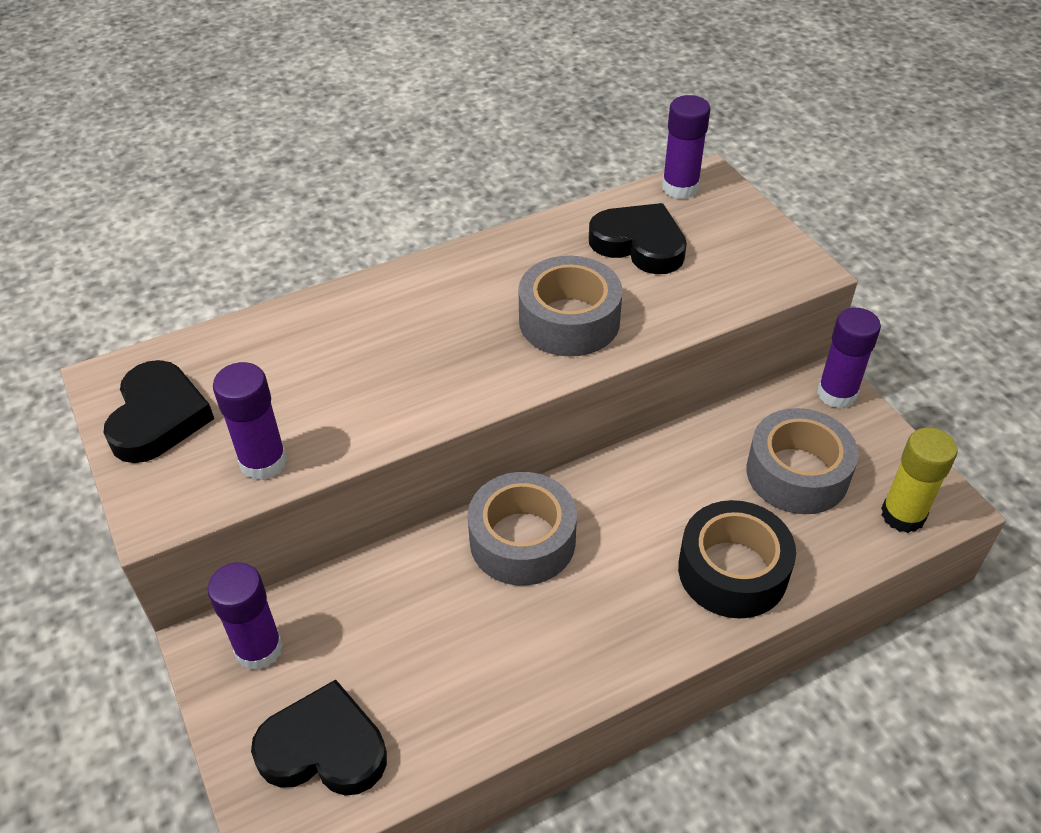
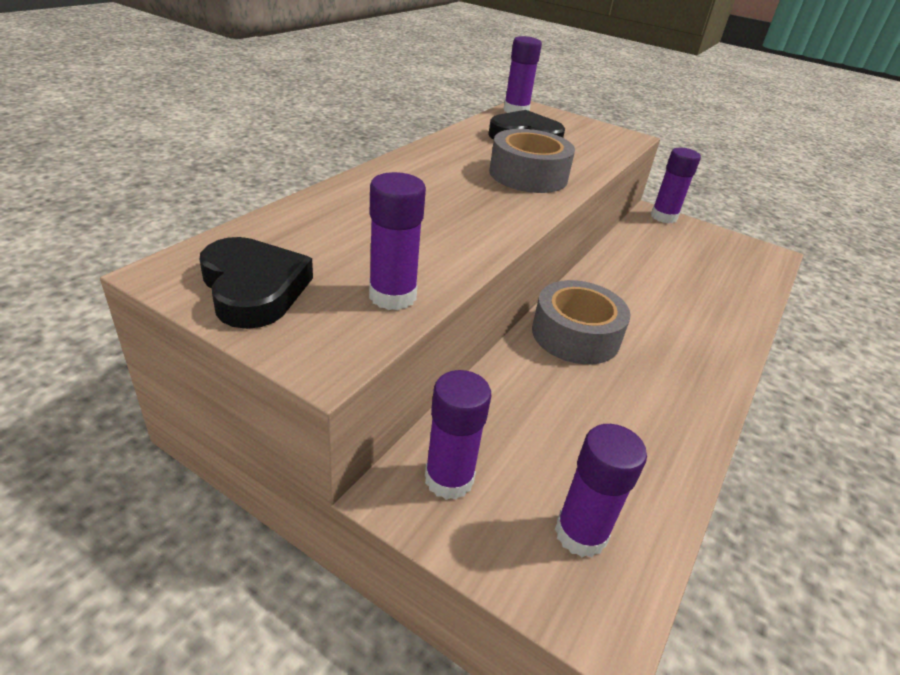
camera: 35 degrees left, 10 degrees down
black heart [251,679,387,796] -> purple glue stick [555,424,647,557]
black tape [678,500,796,618] -> none
grey tape [747,408,859,514] -> none
yellow glue stick [881,427,958,533] -> none

